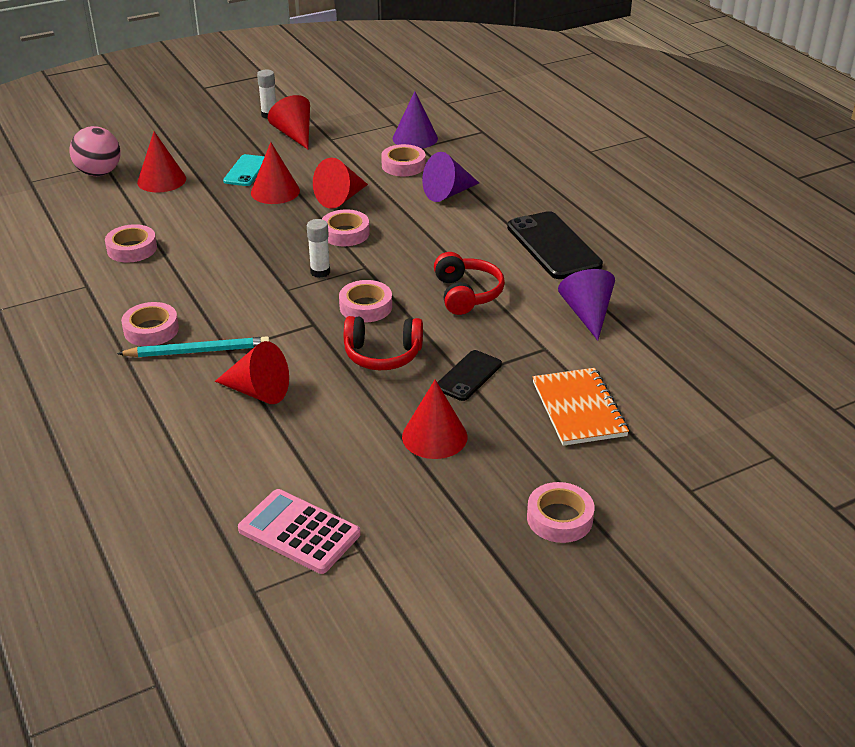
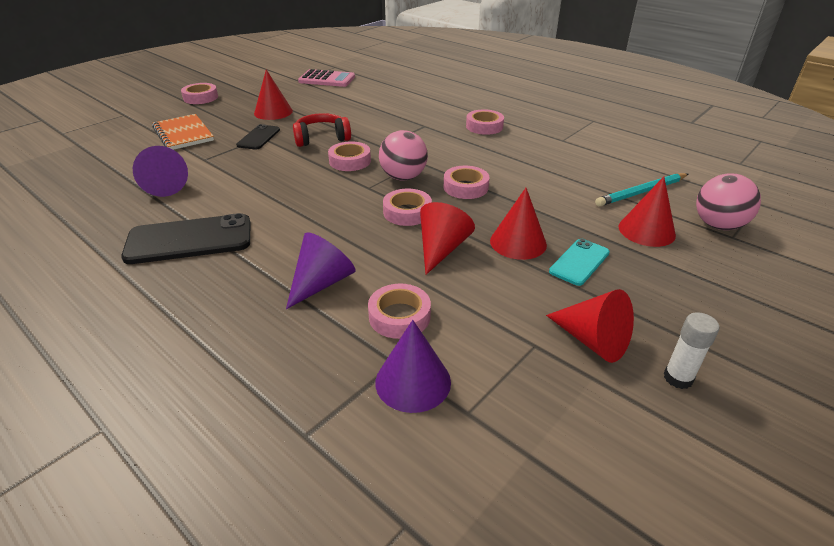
camera: 160 degrees right, 0 degrees up
pink tape [105,224,157,263] -> pink tape moved to [444,166,489,199]
turquoise pencil [117,336,270,357] -> turquoise pencil moved to [595,173,688,207]
red cone [215,341,289,404] -> none
turquoise phone [223,154,265,186] -> turquoise phone turned 45 degrees clockwise [549,239,610,286]
white glue stick [307,219,330,278] -> pink ball [379,130,428,181]
red headphones [434,252,505,315] -> none
black phone [507,211,603,279] -> black phone turned 60 degrees counterclockwise [121,213,250,264]

